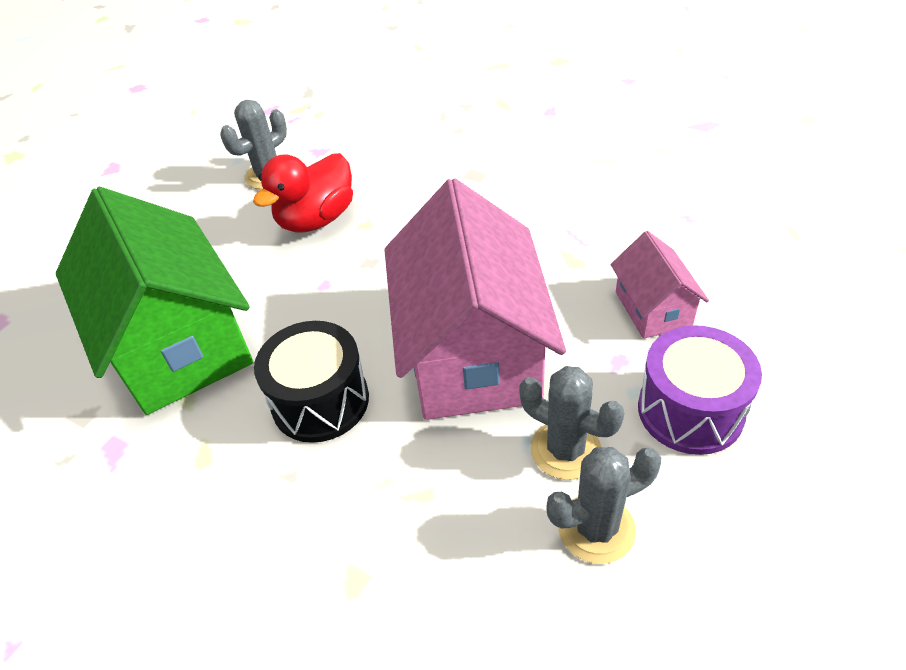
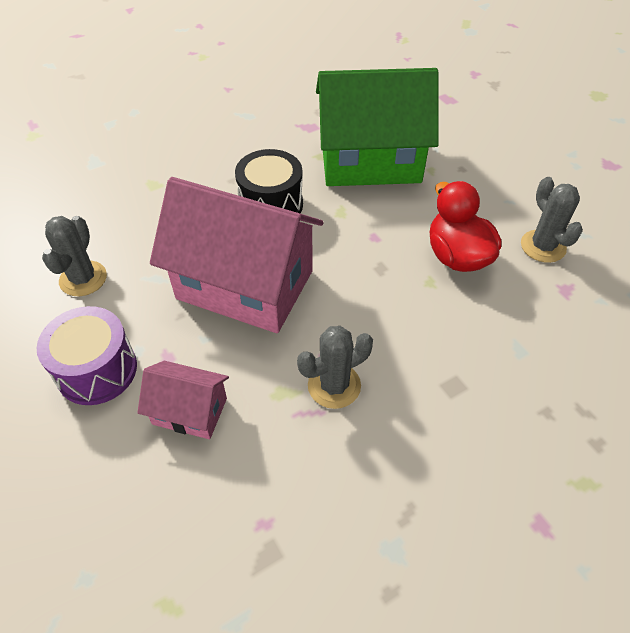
camera: 115 degrees right, 5 degrees up
grey cactus [519,366,625,480] -> grey cactus moved to [297,326,373,409]

